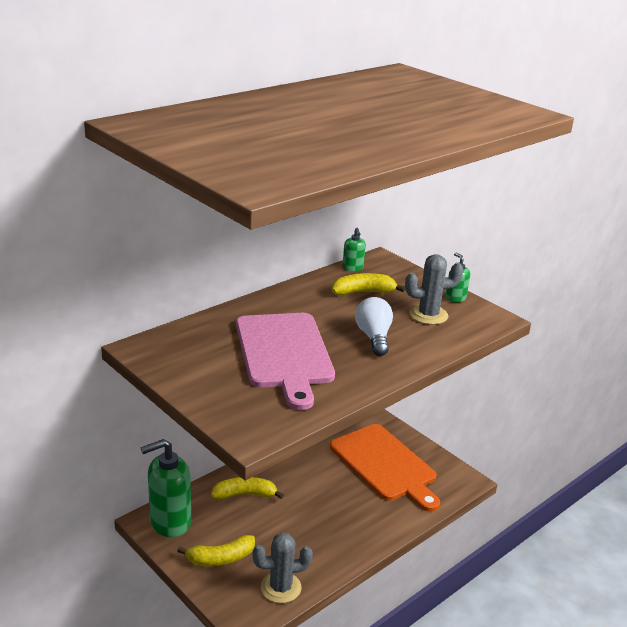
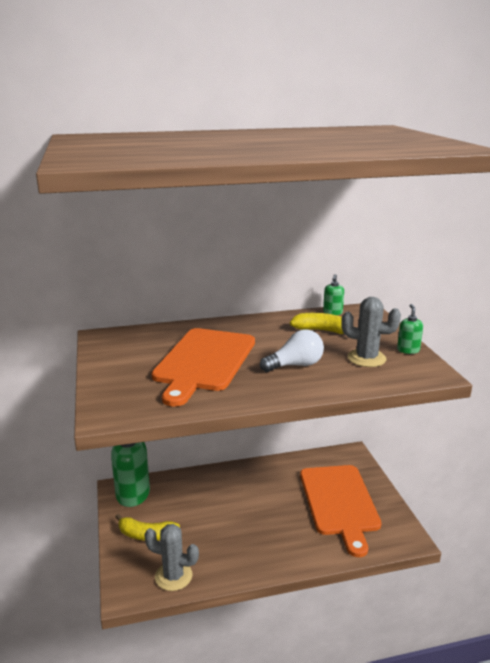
camera: 30 degrees right, 5 degrees down
yellow banana [211,477,284,499] -> none
pink cutting board [236,313,335,410] -> orange cutting board [152,328,255,407]
white light bulb [355,297,393,356] -> white light bulb turned 45 degrees clockwise [260,329,324,372]

